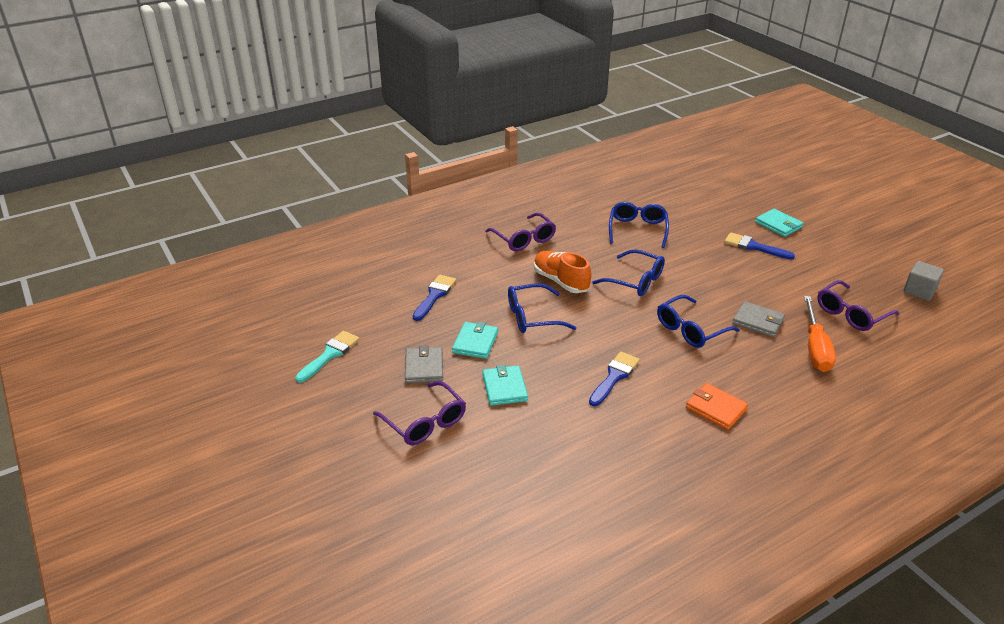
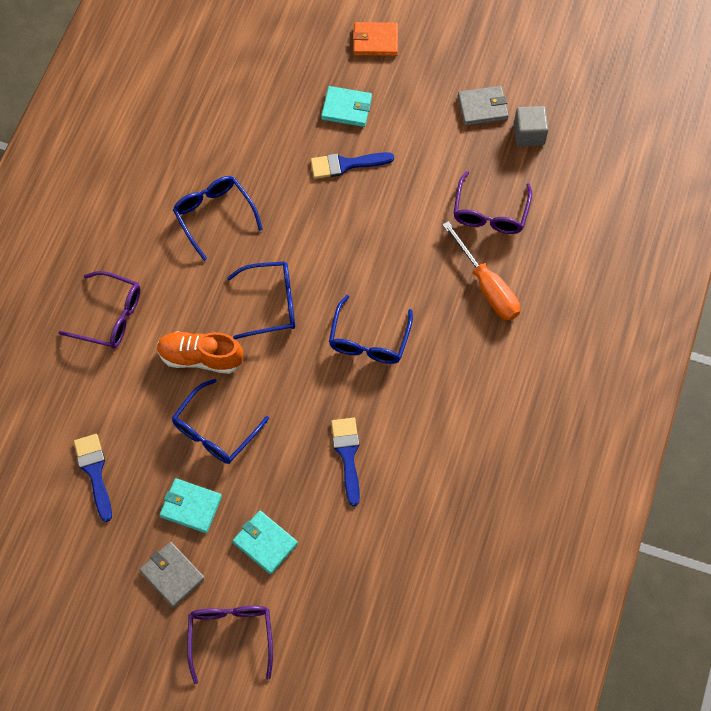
camera: 40 degrees left, 30 degrees up
turquoise brush [295,331,360,383] -> none
purple glasses [373,381,466,445] -> purple glasses turned 105 degrees counterclockwise [187,606,273,684]
turquoise wallet [452,322,498,359] -> turquoise wallet turned 45 degrees counterclockwise [160,478,222,533]
orange wallet [686,383,748,430] -> orange wallet moved to [353,22,398,56]
grey wallet [732,301,785,337] -> grey wallet moved to [458,86,509,126]

